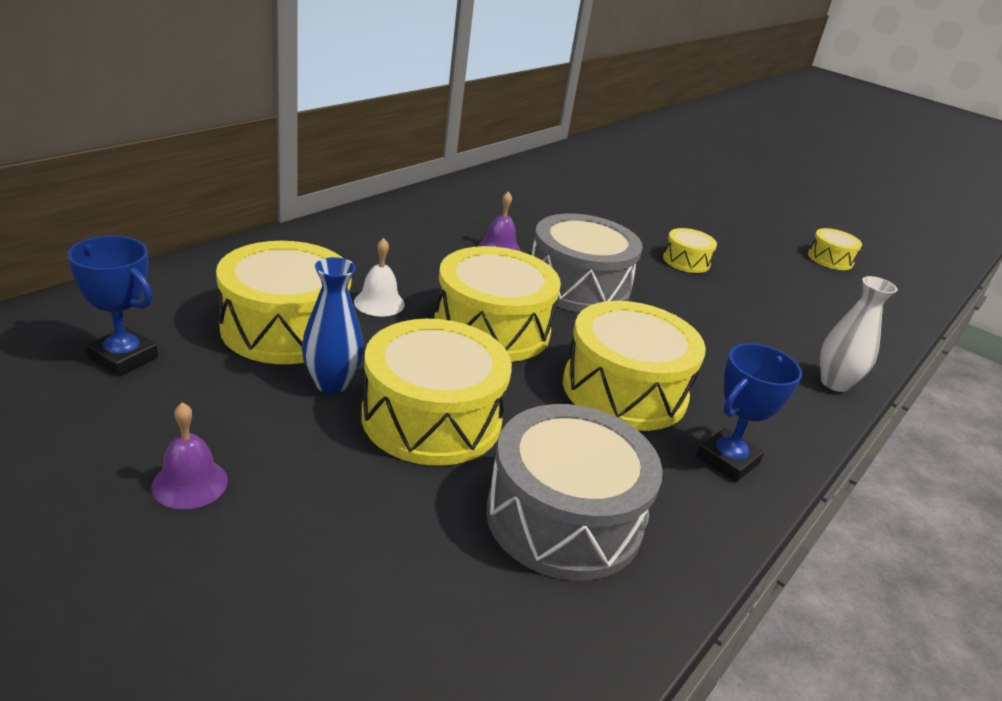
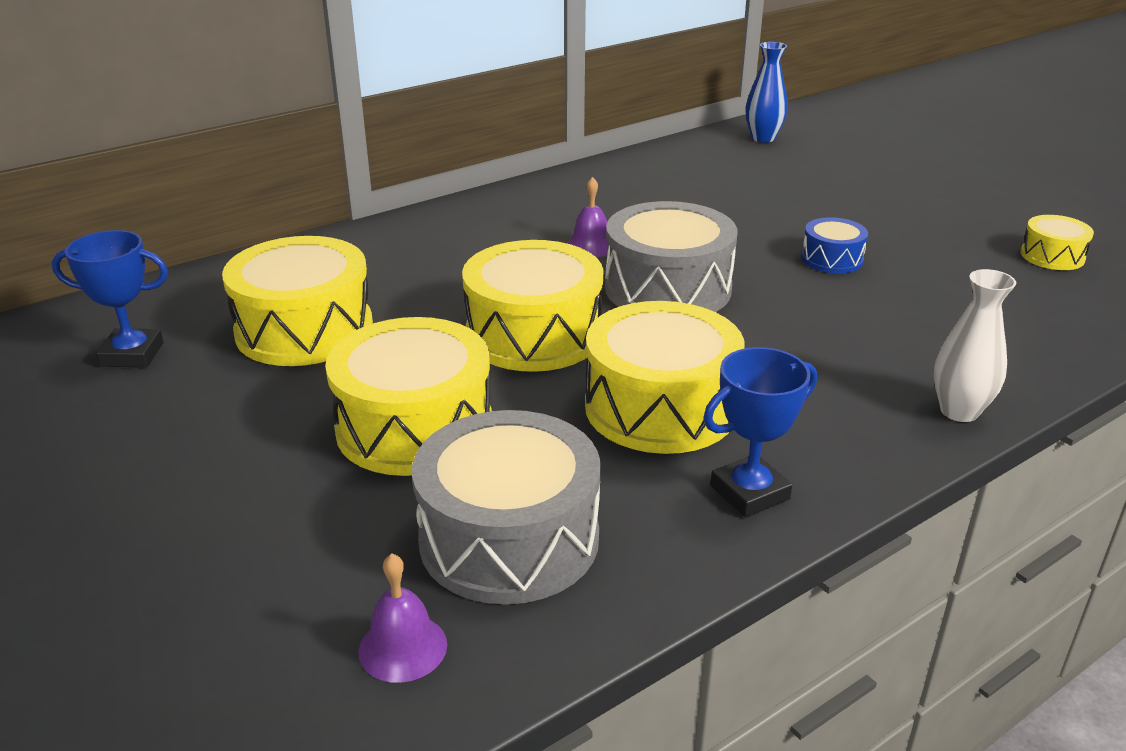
camera: 20 degrees right, 0 degrees up
blue trophy [67,236,158,376] -> blue trophy turned 45 degrees counterclockwise [52,230,168,367]
purple bell [151,402,228,509] -> purple bell moved to [358,553,447,683]
blue vase [302,257,364,394] -> blue vase moved to [745,42,788,143]
white bell [354,238,405,316] -> none
yellow drum [663,228,717,273] -> blue drum [801,217,868,274]

